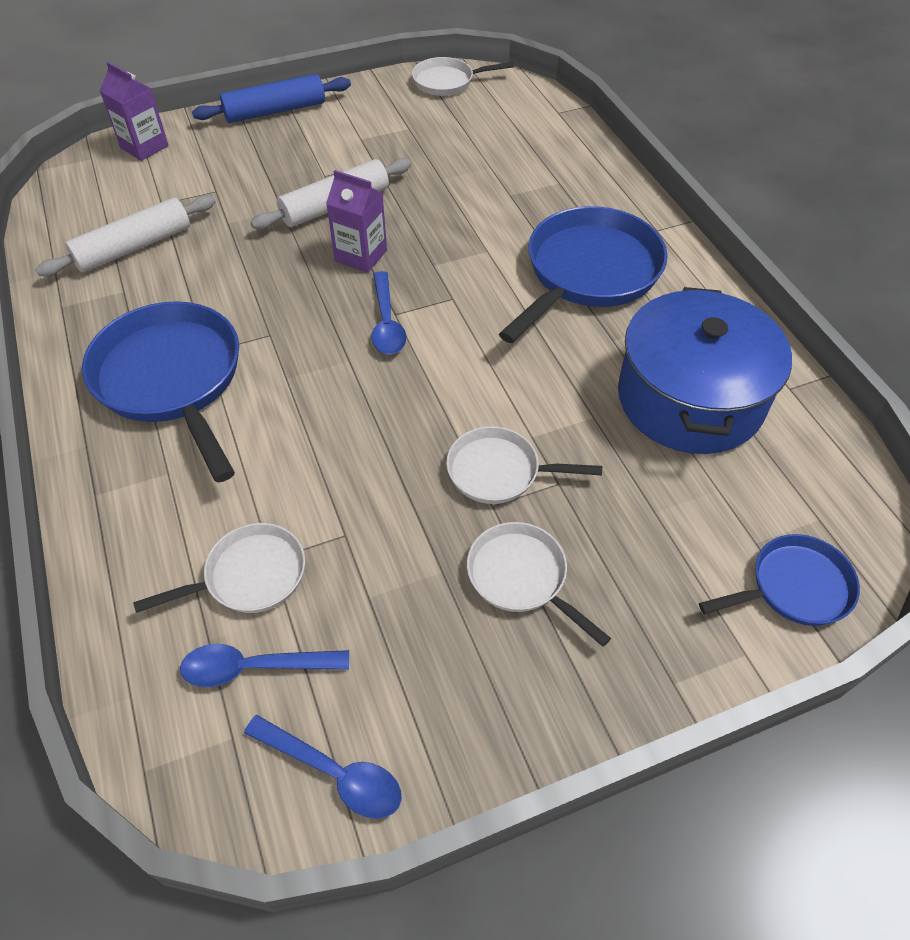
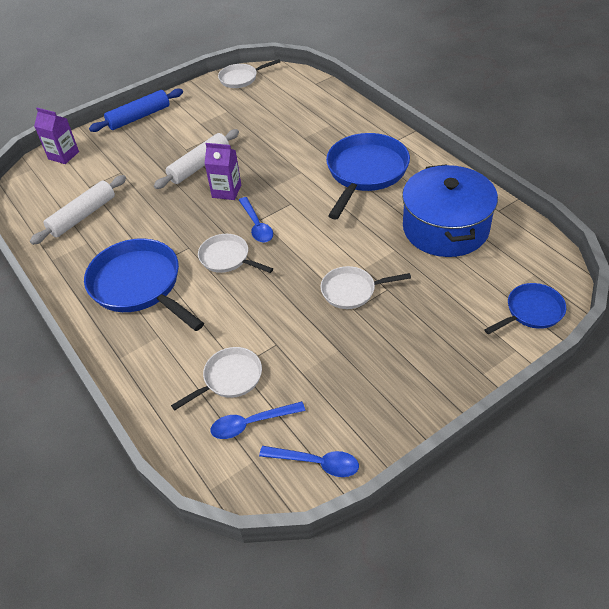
camera: 10 degrees left, 5 degrees down
white pan [467,522,611,647] -> white pan moved to [198,234,273,273]

